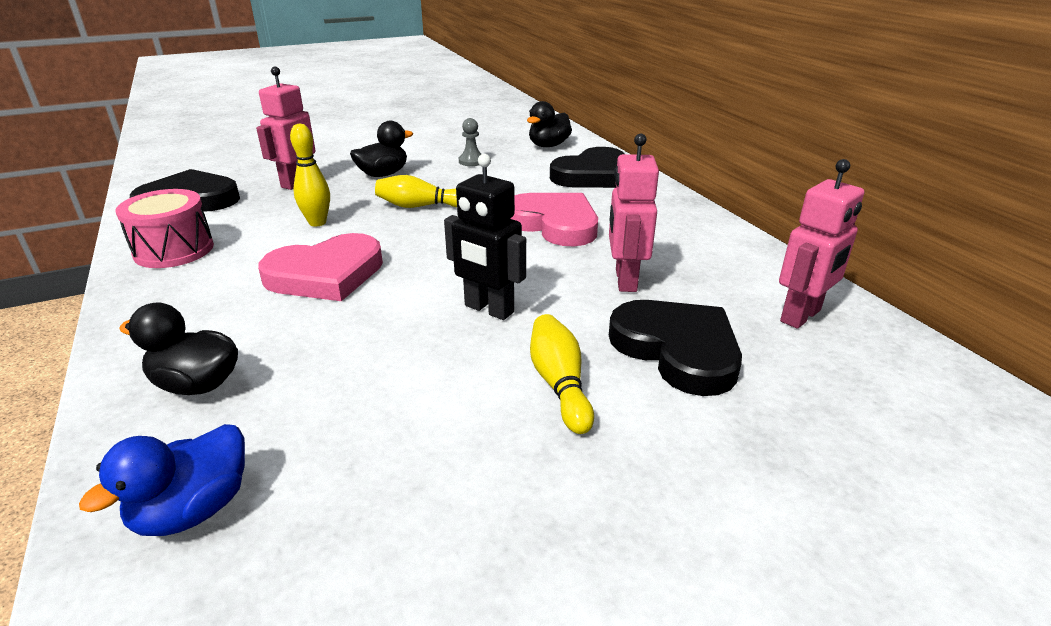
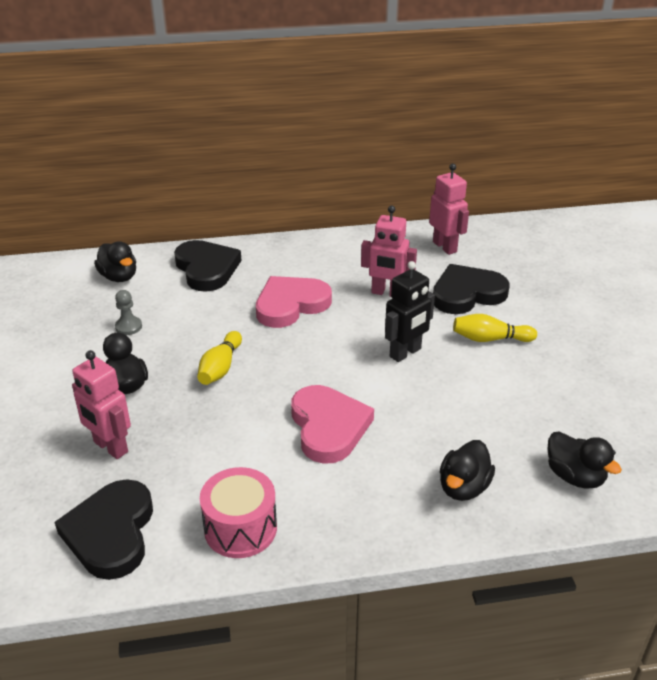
camera: 75 degrees left, 5 degrees up
blue duck [79,424,245,536] -> black duck [548,431,622,489]
yellow bowling pin [290,124,330,227] -> none

